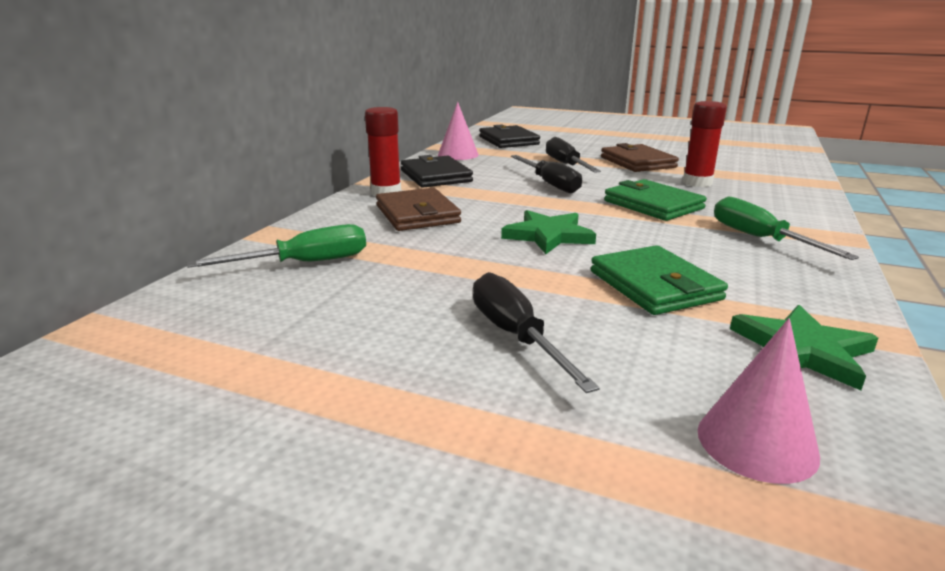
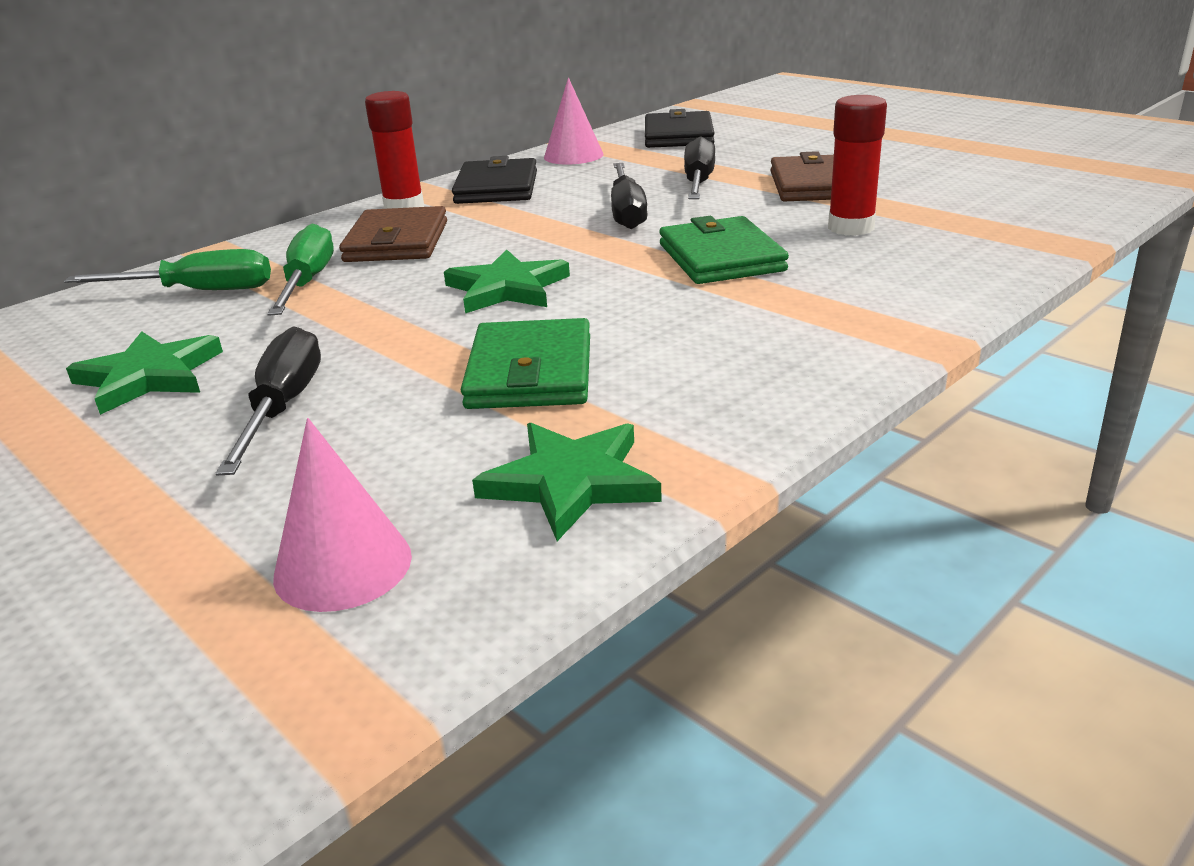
camera: 25 degrees right, 5 degrees up
green screwdriver [714,197,859,260] -> green screwdriver moved to [267,223,334,316]
none -> green star [66,332,223,415]

